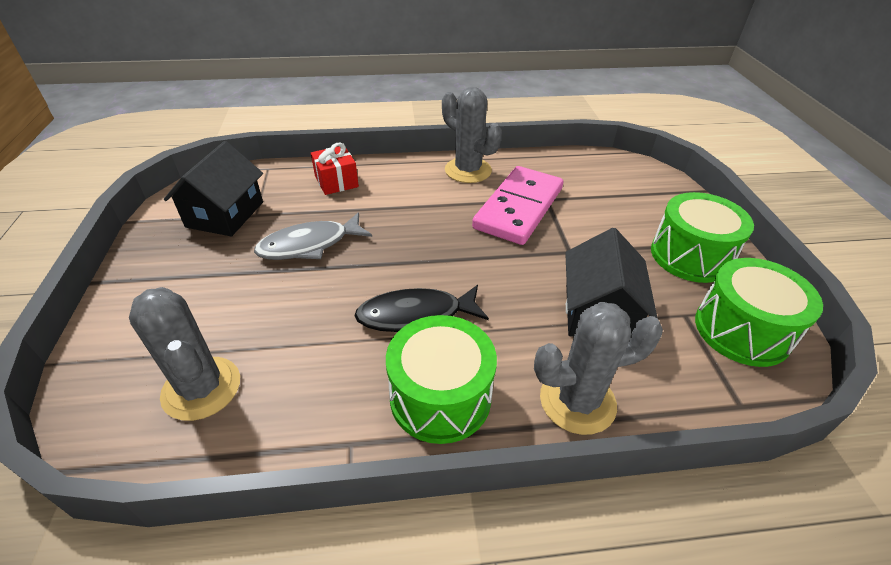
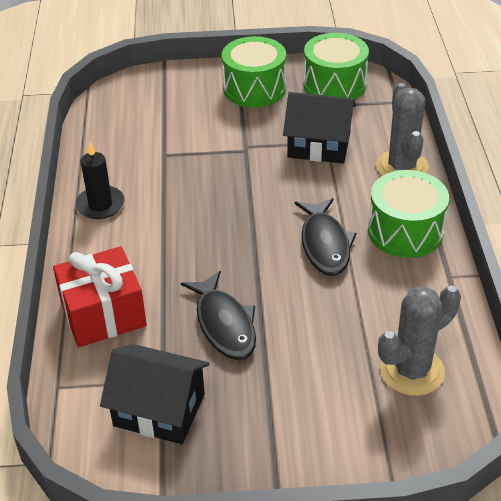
camera: 85 degrees left, 0 degrees up
grey fish [254,212,372,260] -> black fish [181,271,256,360]
red gift [311,142,359,195] -> red gift [53,246,147,347], size x1.55
grey cactus [442,87,502,183] -> black candle [75,142,125,219]
pink domino [472,166,563,245] -> none

